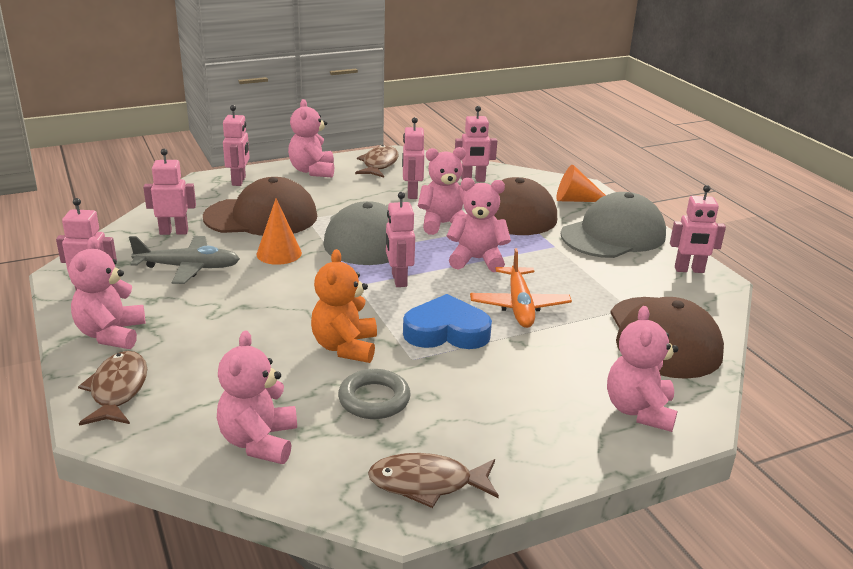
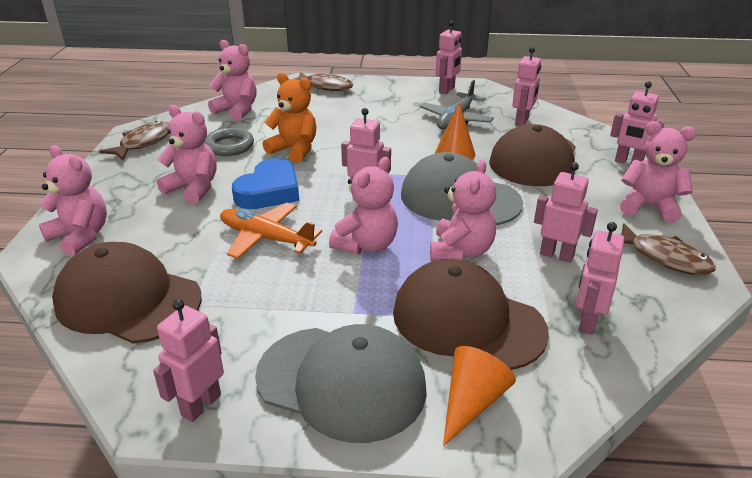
camera: 120 degrees right, 5 degrees up
pink teddy bear [68,237,145,349] -> pink teddy bear moved to [157,105,217,204]
grey cap [561,192,666,258] -> grey cap turned 60 degrees counterclockwise [255,324,427,443]

